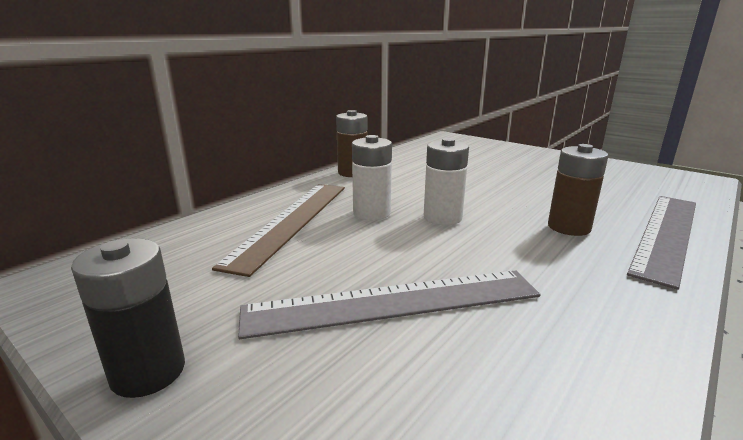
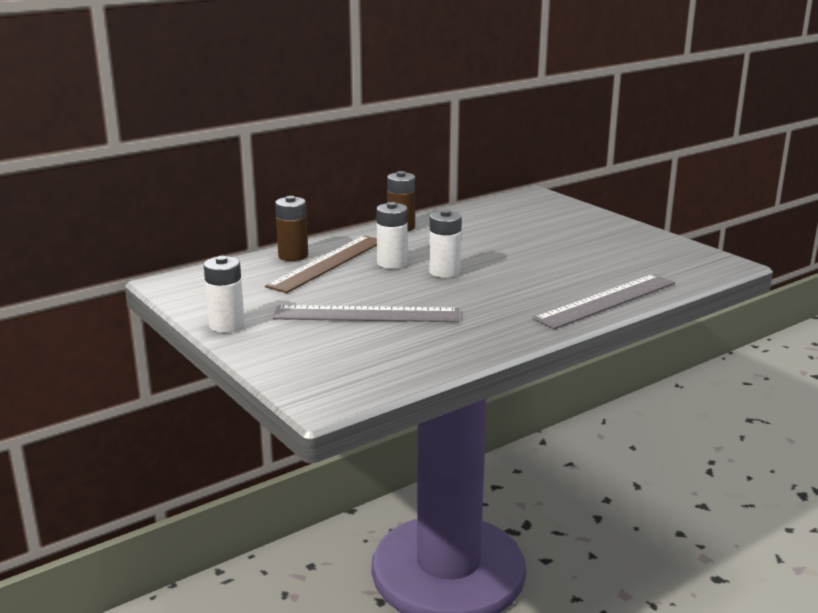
camera: 15 degrees right, 0 degrees up
black battery [71,238,185,398] -> white battery [204,256,245,333]
brown battery [548,144,609,236] -> brown battery moved to [275,196,308,261]

